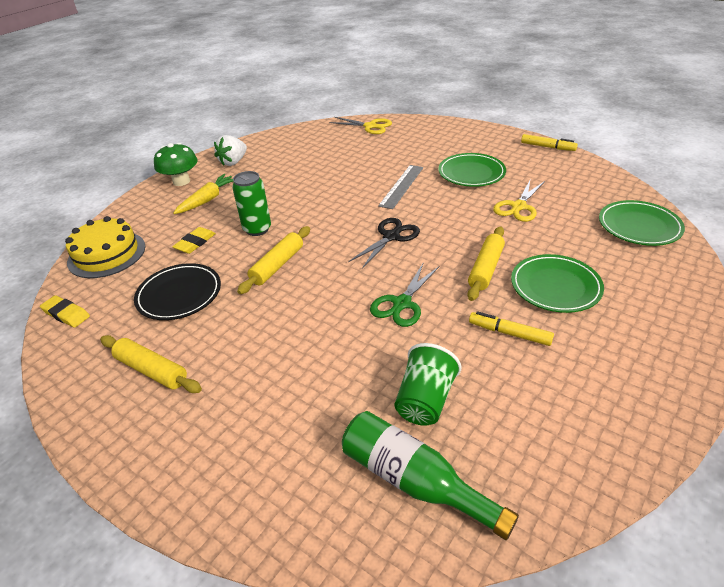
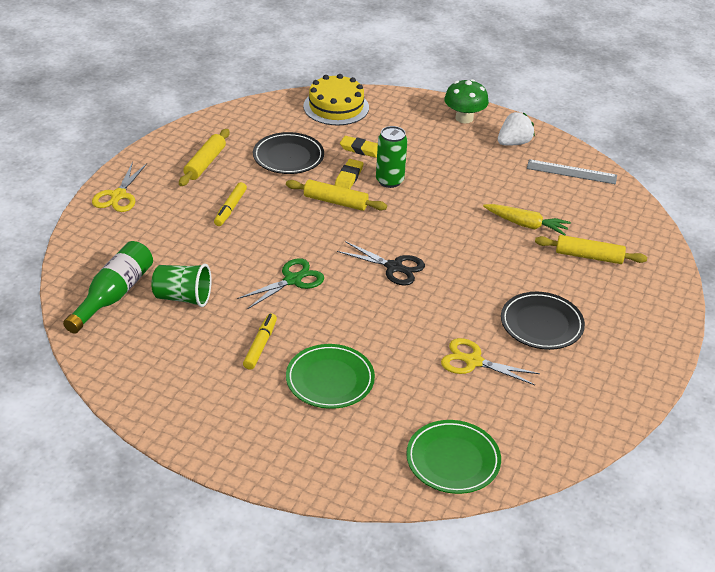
camera: 75 degrees right, 0 degrees up
yellow eraser [40,295,90,328] -> yellow eraser moved to [335,159,364,189]
yellow carrot [173,174,233,214] -> yellow carrot moved to [483,204,571,236]
white strawberry [214,135,247,166] -> white strawberry turned 120 degrees clockwise [498,112,535,145]
yellow scissors [329,117,392,134] -> yellow scissors moved to [92,162,147,212]
green scissors [370,264,439,327] -> green scissors turned 120 degrees clockwise [237,258,324,309]
grey ruler [378,165,423,209] -> grey ruler moved to [527,159,617,184]
green plate [438,153,506,187] -> black plate [501,292,585,350]
yellow rolling pin [468,227,505,301] -> yellow rolling pin moved to [535,235,647,264]
yellow marker [521,134,578,151] -> yellow marker moved to [214,182,247,226]

